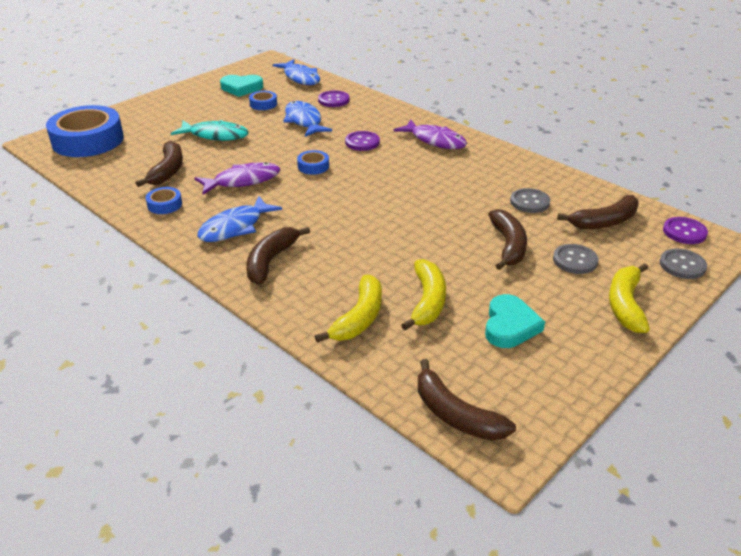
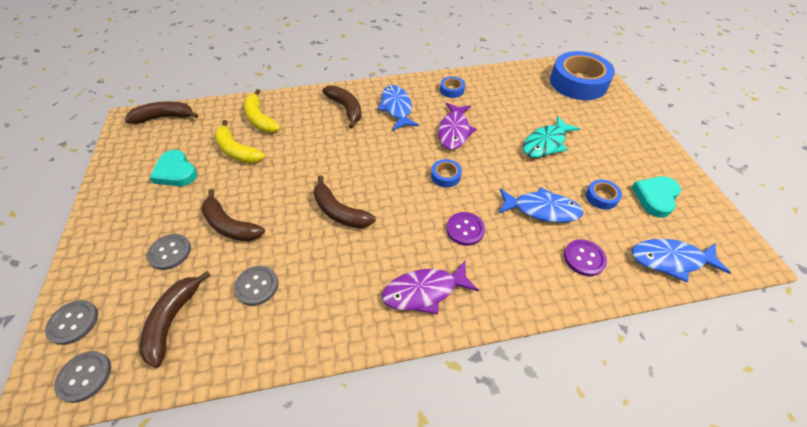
camera: 125 degrees right, 15 degrees up
brown banana [136,141,183,187] -> brown banana moved to [314,175,376,228]
yellow banana [609,263,650,333] -> none
purple button [663,217,708,244] -> grey button [54,351,111,403]

